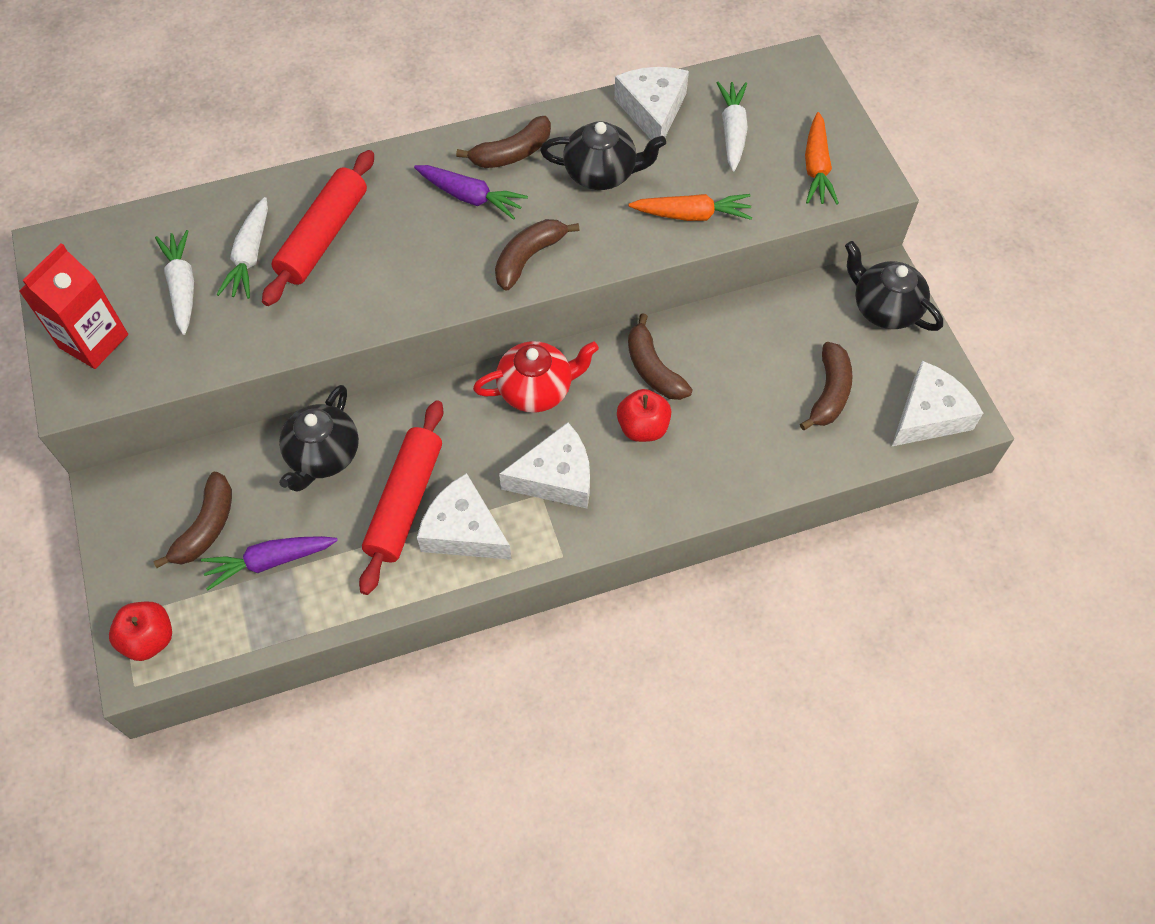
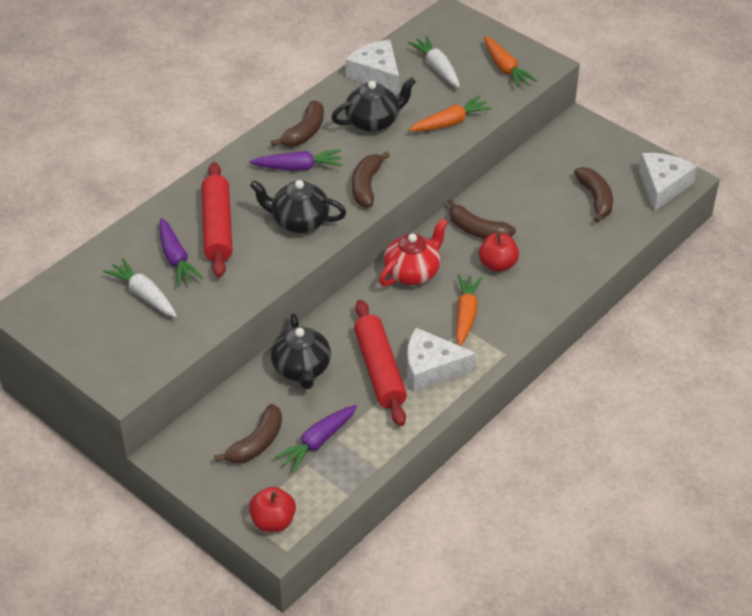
camera: 30 degrees left, 15 degrees down
red carton [19,243,128,369] -> none
brown banana [153,472,232,568] -> brown banana turned 45 degrees clockwise [214,404,282,464]
white carrot [216,197,268,299] -> purple carrot [159,218,203,286]
white cheese [499,422,590,508] -> orange carrot [456,274,483,346]
black teapot [845,241,943,331] -> black teapot moved to [250,180,346,233]

